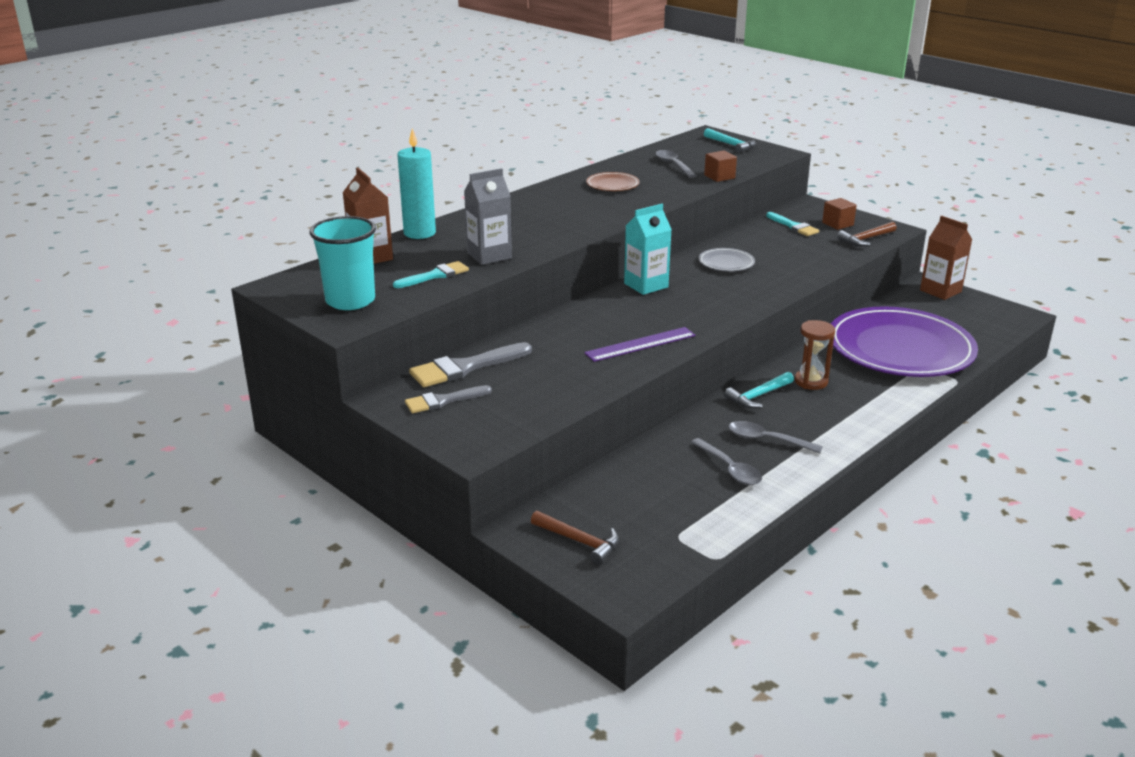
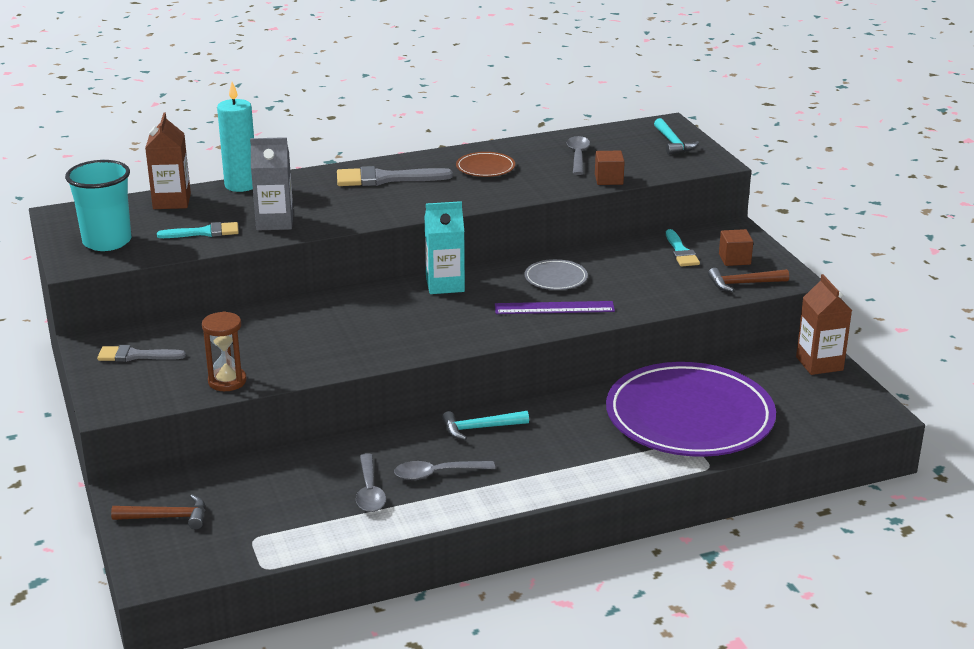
camera: 25 degrees right, 0 degrees up
grey brush [409,342,532,387] -> grey brush moved to [337,166,453,186]
brown hammer [531,511,619,565] -> brown hammer turned 60 degrees counterclockwise [111,494,205,529]
purple ruler [584,327,696,362] -> purple ruler moved to [495,301,615,314]
grey spoon [729,421,823,454] -> grey spoon turned 60 degrees counterclockwise [394,461,495,480]
brown hourglass [795,320,835,390] -> brown hourglass moved to [202,311,246,391]

